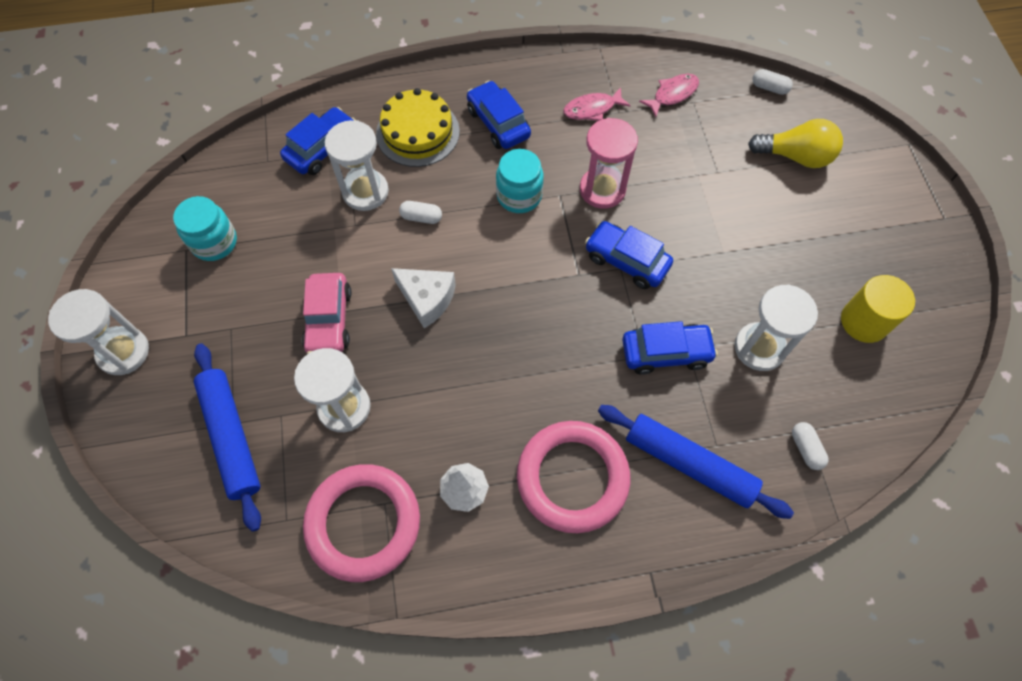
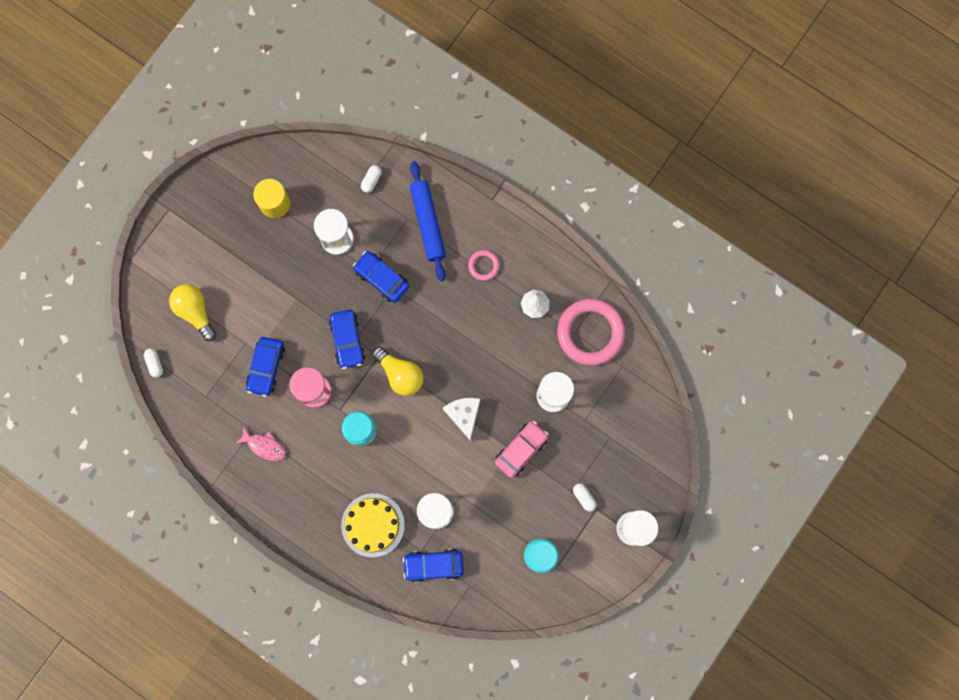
camera: 135 degrees left, 15 degrees up
blue rolling pin [194,344,261,532] -> none
white capsule [399,201,442,224] -> white capsule moved to [573,483,597,512]
blue car [467,80,531,149] -> blue car moved to [246,337,285,397]
pink ring [517,421,630,533] -> pink ring [468,250,500,281], size x0.47
pink fish [639,74,699,117] -> none
none -> yellow light bulb [372,347,423,396]

